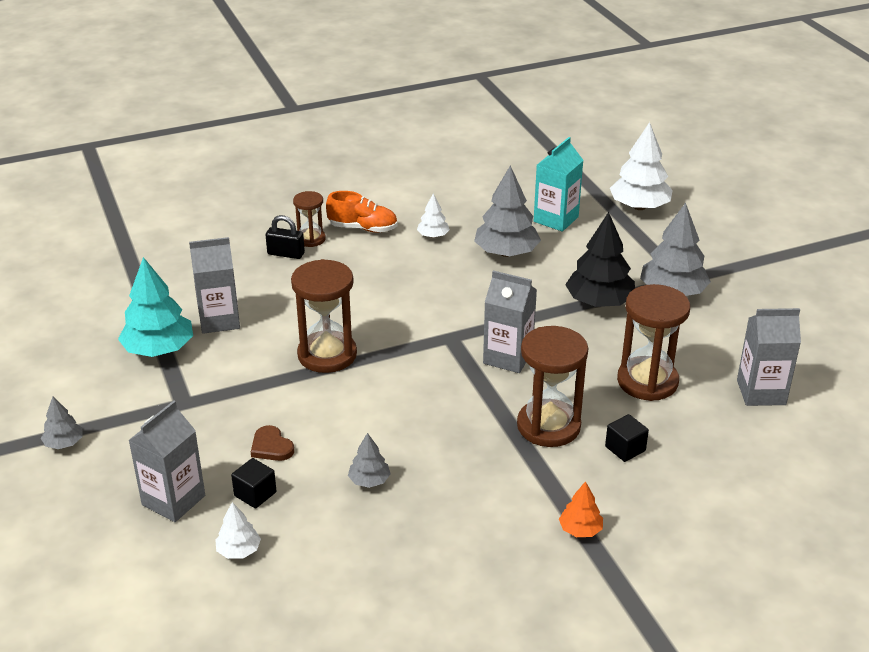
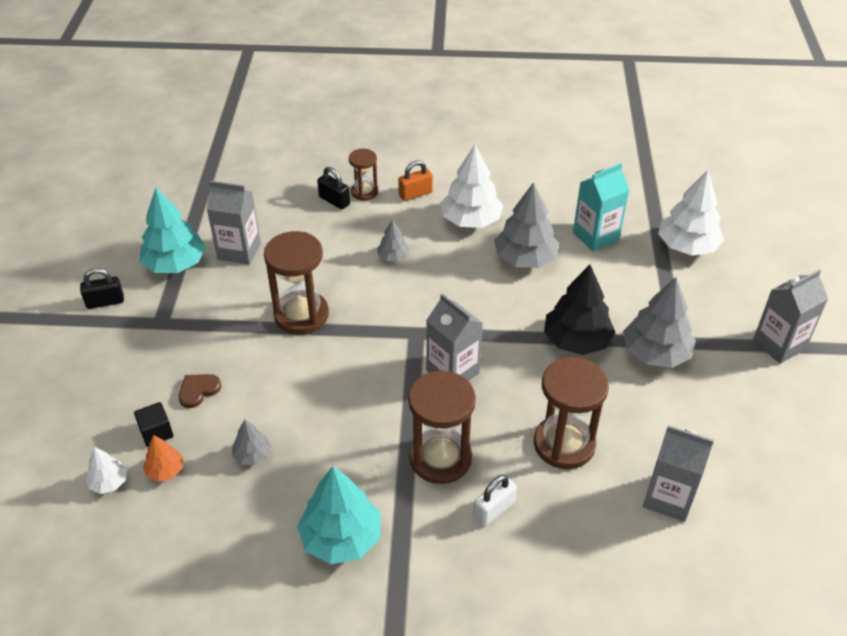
camera: 25 degrees right, 10 degrees up
grey tree [41,397,83,449] -> grey tree moved to [377,220,410,261]
grey carton [128,401,205,522] -> grey carton moved to [753,269,828,364]
brown heart [251,425,294,461] -> brown heart turned 60 degrees clockwise [179,374,221,408]
orange shoe [326,191,397,233] -> orange padlock [398,160,433,201]
white tree [417,193,450,238] -> white tree [441,144,504,228], size x1.97
orange tree [559,481,603,537] -> orange tree moved to [143,435,183,482]
black cube [605,414,649,462] -> white padlock [473,475,517,526]
none -> black padlock [80,268,124,309]
none -> turquoise tree [297,466,381,564]

